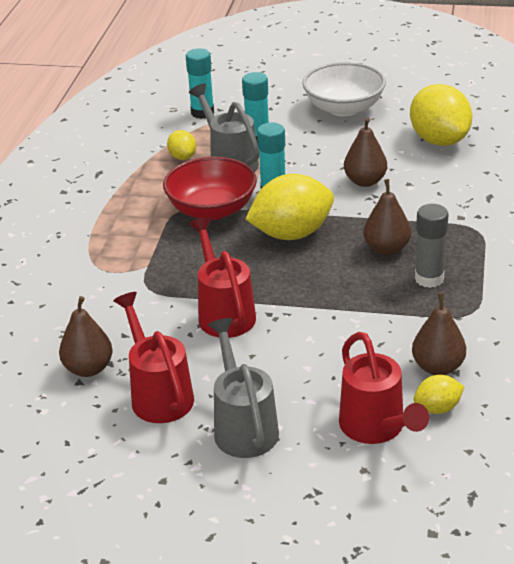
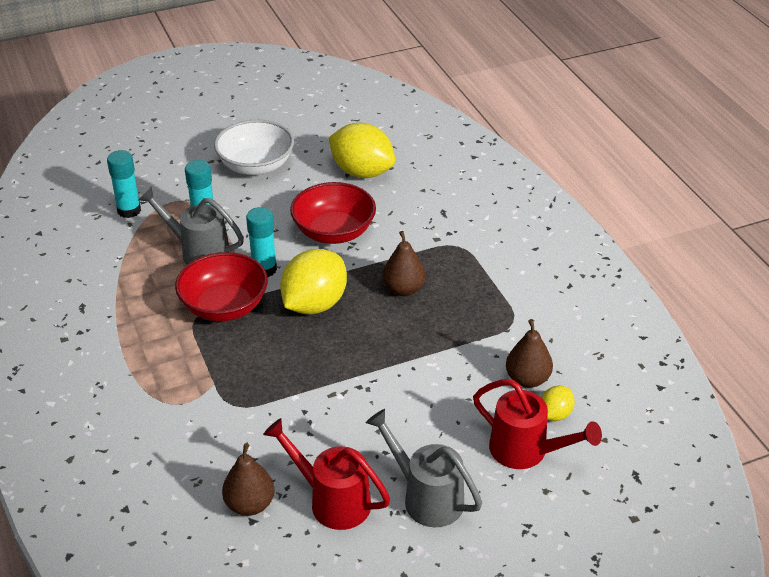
camera: 35 degrees left, 5 degrees up
yellow lemon [167,130,196,160] -> none
red watering can [189,217,256,338] -> none
brown pear [344,117,387,187] -> red bowl [290,182,376,244]
grey glue stick [415,204,448,288] -> none

